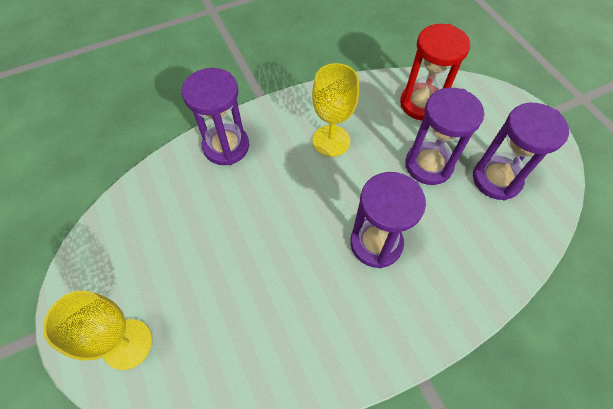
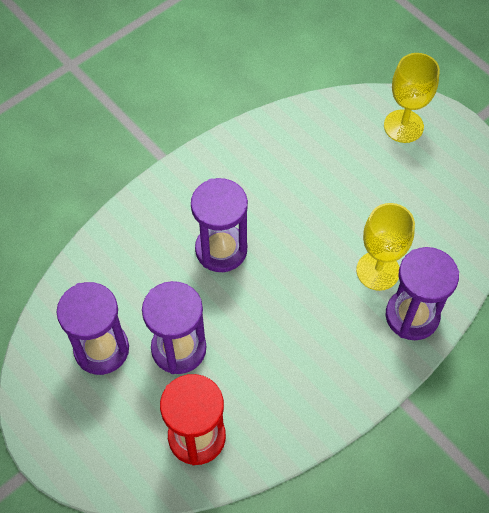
camera: 165 degrees right, 0 degrees up
yellow goblet [312,63,359,157] -> yellow goblet moved to [356,203,415,291]

